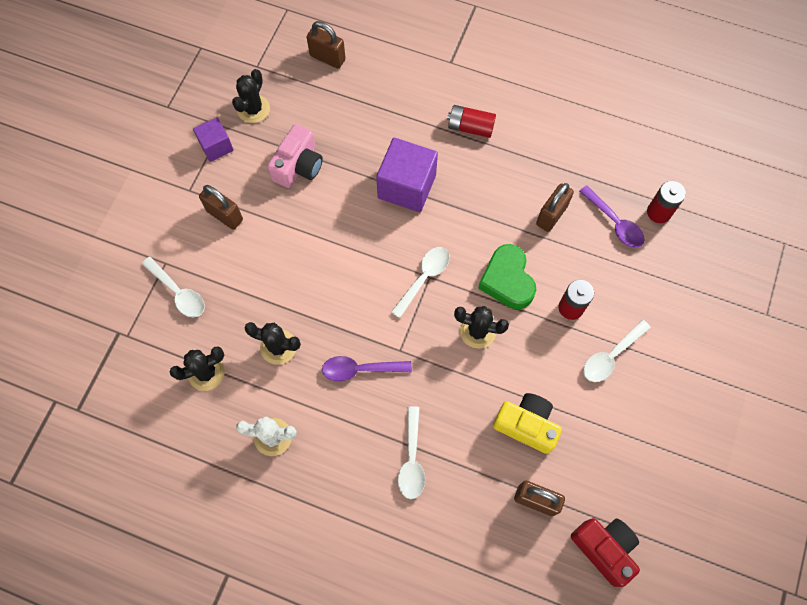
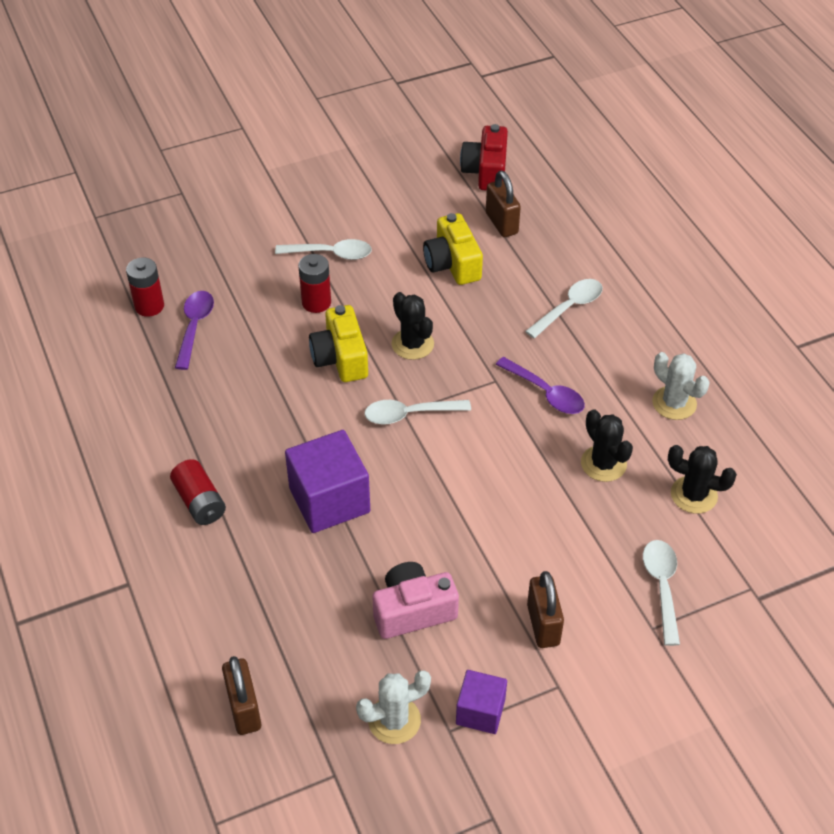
camera: 135 degrees left, 20 degrees down
black cactus [232,69,270,123] -> white cactus [356,670,431,744]
green heart [478,244,536,309] -> yellow camera [309,305,368,382]
brown padlock [536,183,574,232] -> none

